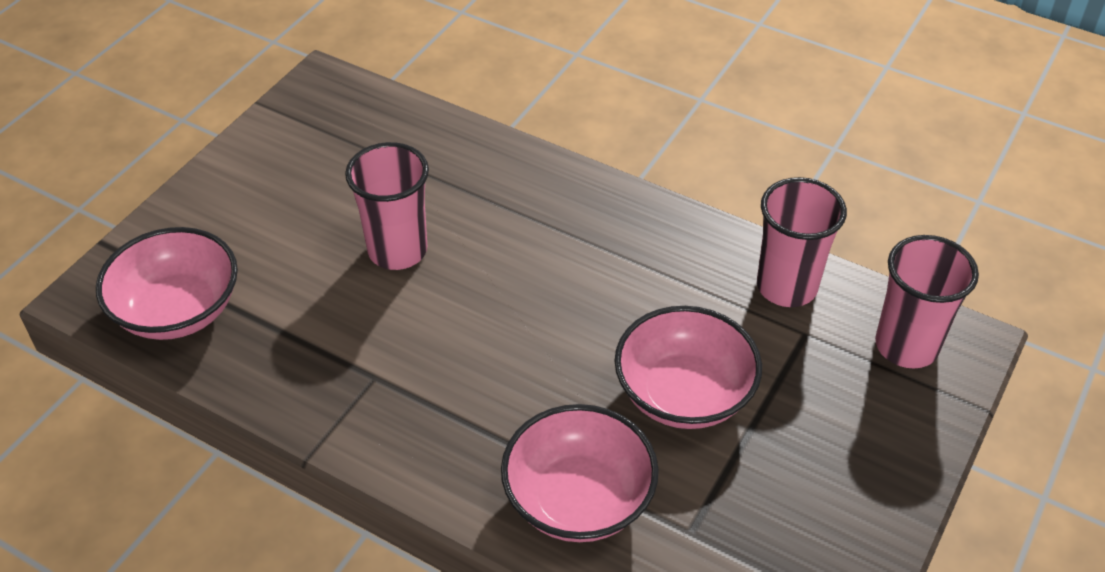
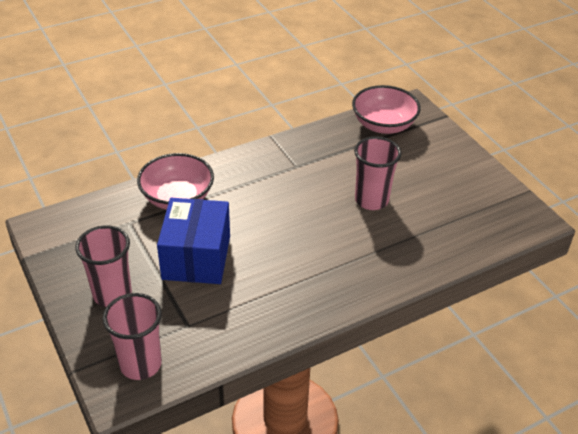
camera: 120 degrees right, 5 degrees down
pink bowl [615,306,762,429] -> blue box [157,198,230,284]
pink cup [757,177,847,307] -> pink cup moved to [75,225,132,307]

